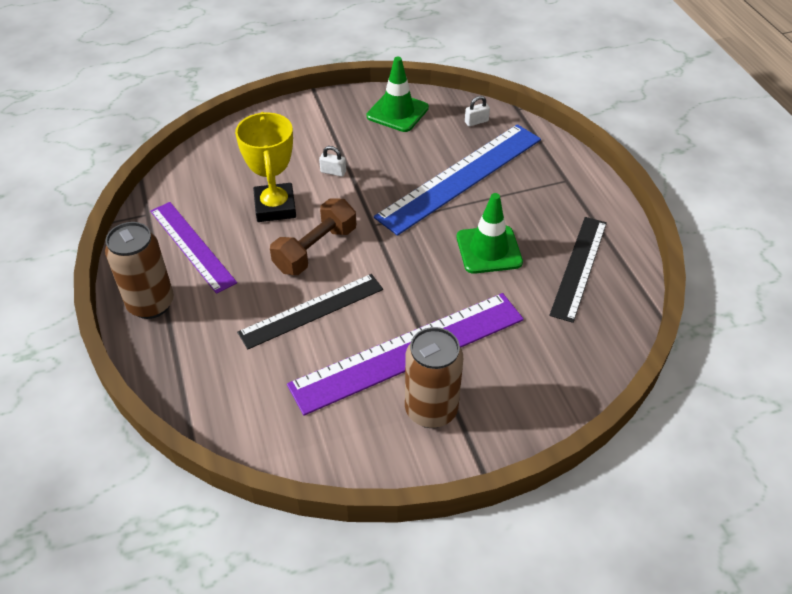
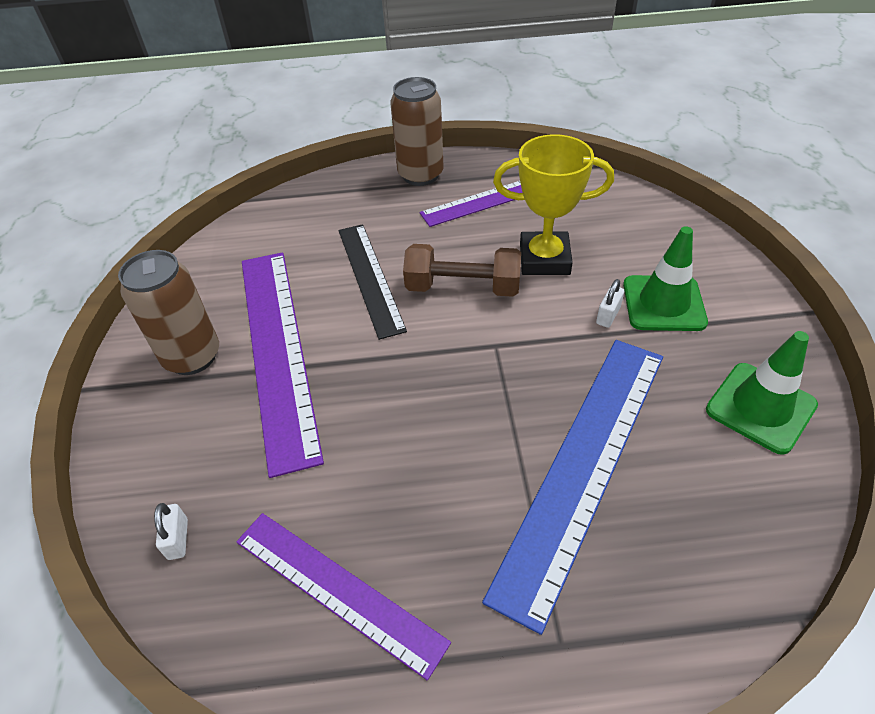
camera: 105 degrees right, 0 degrees up
brown dumbbell [270,199,356,275] -> brown dumbbell turned 45 degrees counterclockwise [403,244,521,297]
blue ruler [374,124,541,236] -> blue ruler turned 60 degrees clockwise [482,340,663,635]
green traffic cone [457,193,523,274] -> green traffic cone moved to [623,226,708,331]
white padlock [465,96,490,126] -> white padlock moved to [154,503,188,560]
black ruler [549,217,607,323] -> purple ruler [237,513,451,681]

